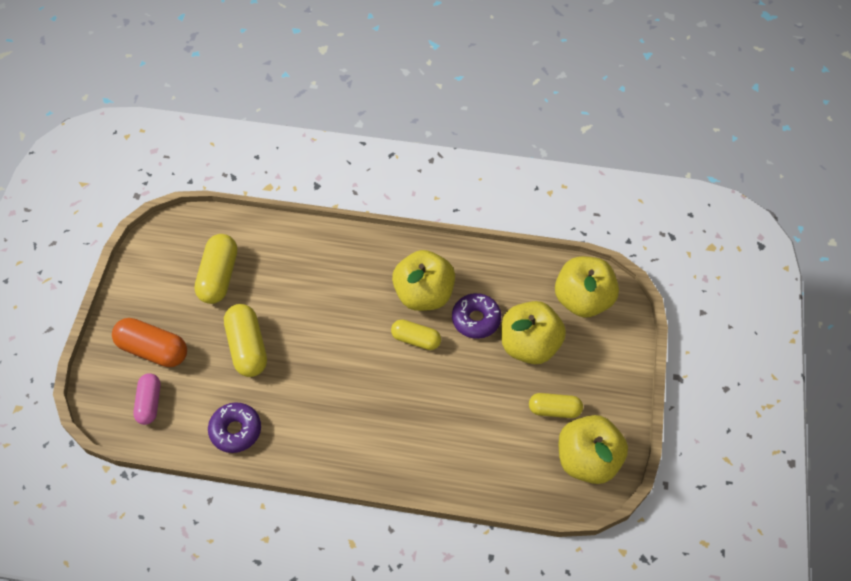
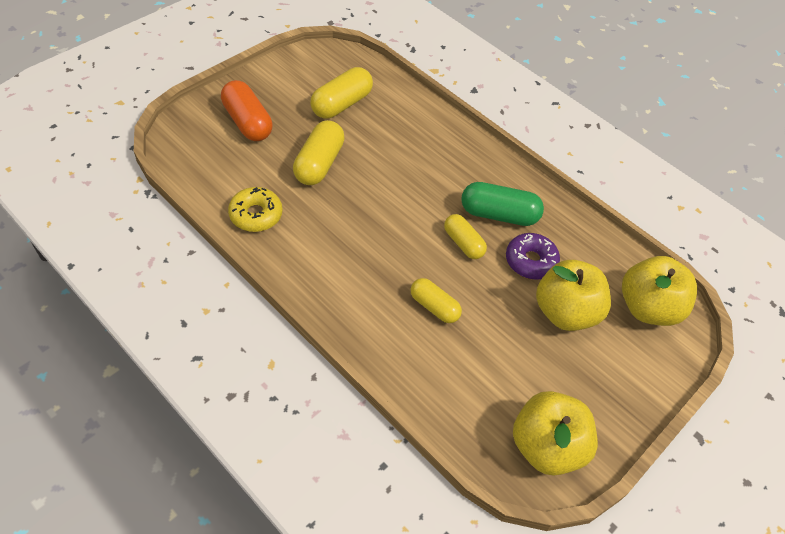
camera: 30 degrees right, 5 degrees down
pink capsule [133,373,160,425] -> none
purple donut [208,402,261,453] -> yellow donut [228,187,283,232]
yellow apple [392,250,455,311] -> green capsule [461,182,544,226]
yellow capsule [529,393,583,418] -> yellow capsule moved to [411,278,462,323]

